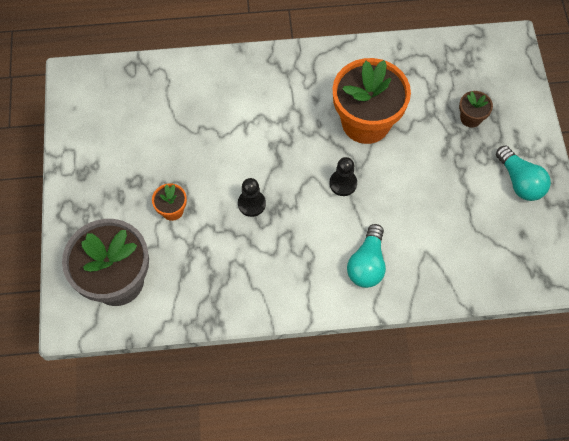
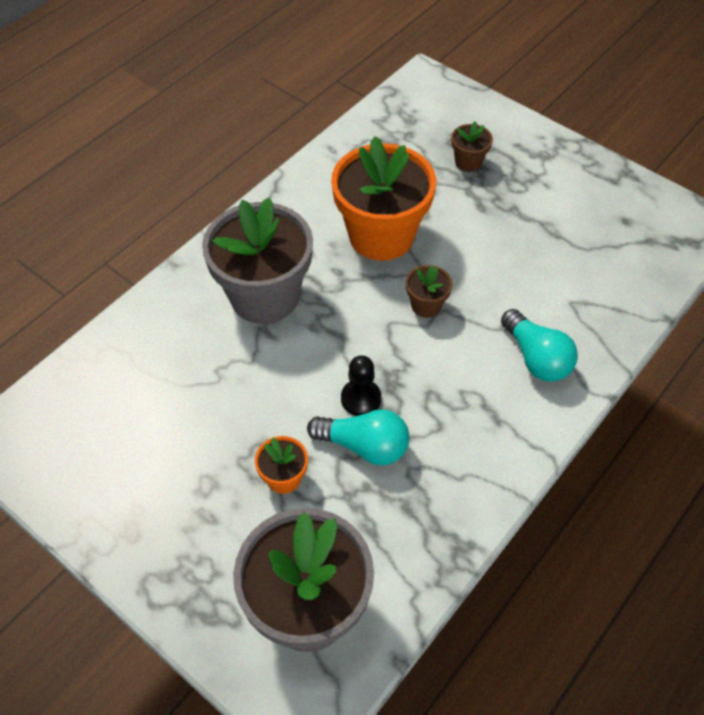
camera: 45 degrees left, 10 degrees down
black pawn [329,157,357,196] -> brown flower pot [406,265,452,318]
turquoise light bulb [496,146,551,201] -> turquoise light bulb moved to [307,409,409,465]
none -> grey flower pot [202,197,313,324]

